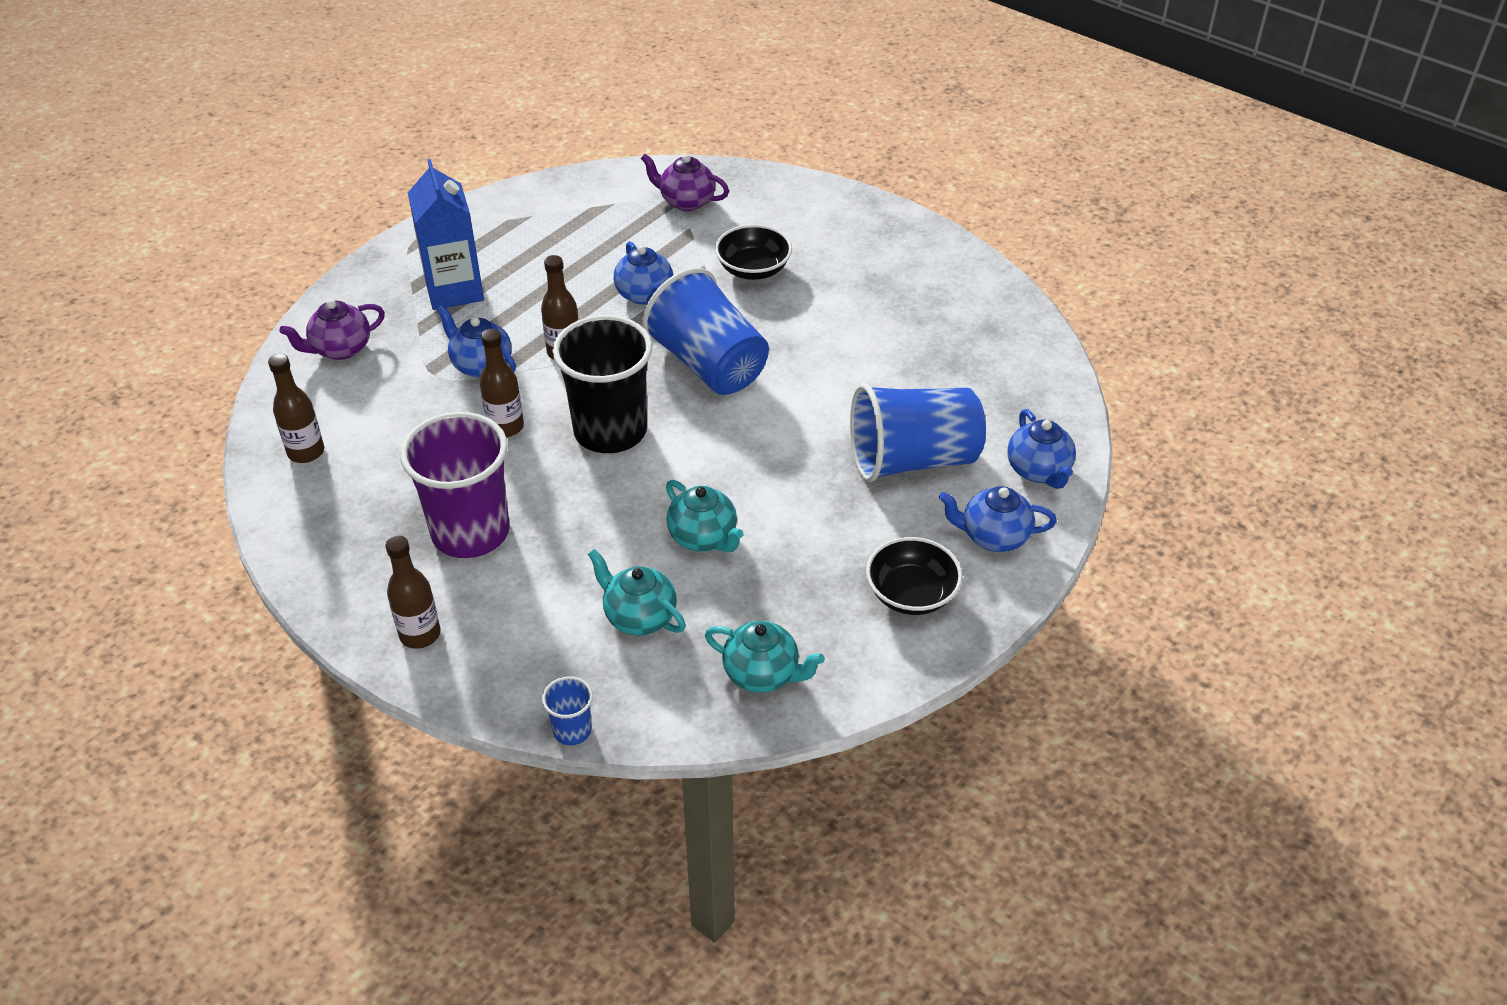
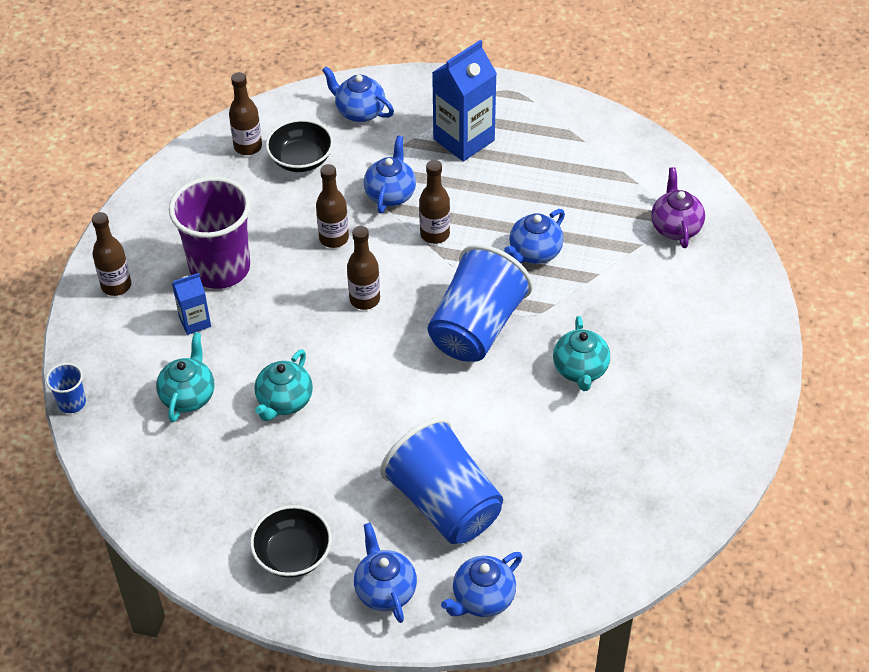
camera: 65 degrees right, 5 degrees up
purple teapot [279,300,385,360] -> blue teapot [322,66,394,122]
black cup [552,315,652,453] -> brown bottle [347,226,380,310]
turquoise teapot [705,621,825,693] -> turquoise teapot moved to [553,316,610,391]
black bowl [715,224,792,280] -> black bowl moved to [266,119,333,172]
none -> blue carton [172,273,211,335]

